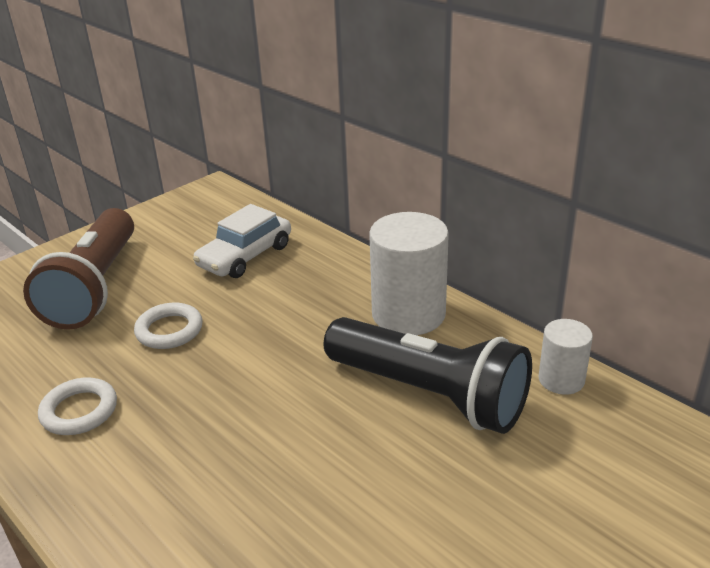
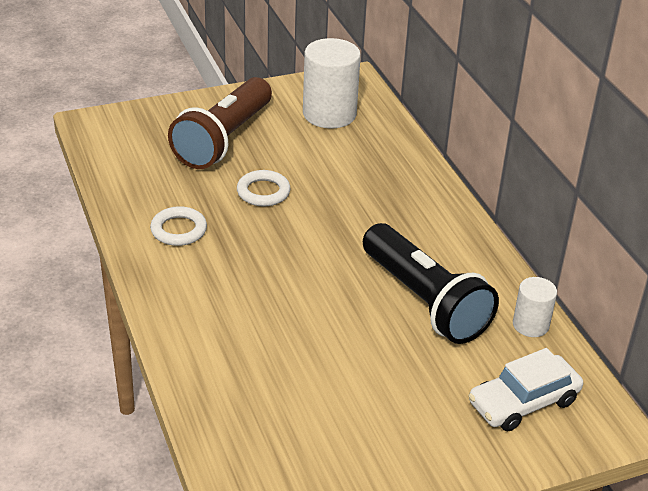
camera: 20 degrees right, 5 degrees up
white car [193,204,291,278] -> white car moved to [468,348,583,431]
white cylinder [369,212,449,335] -> white cylinder moved to [303,38,361,128]

